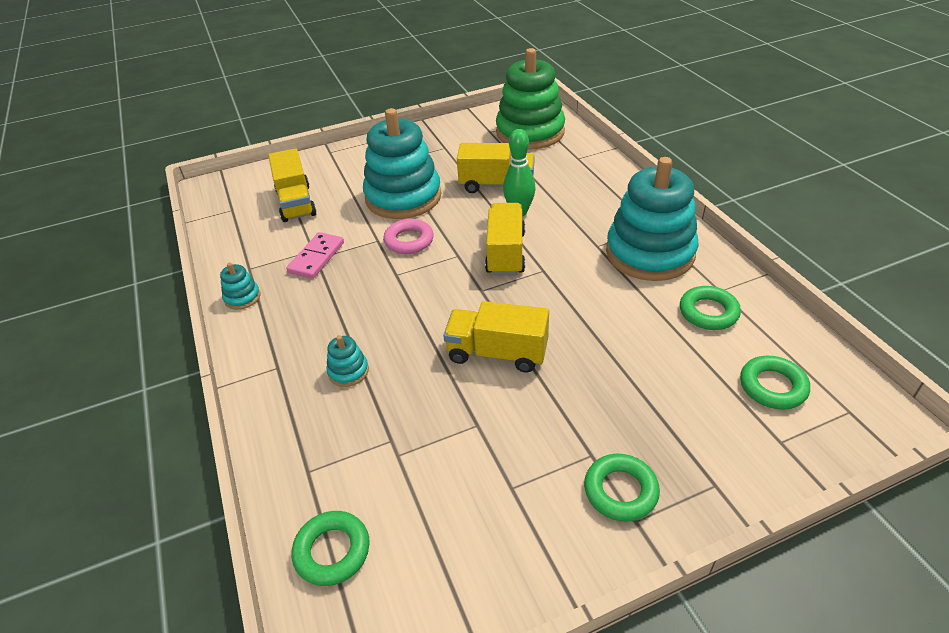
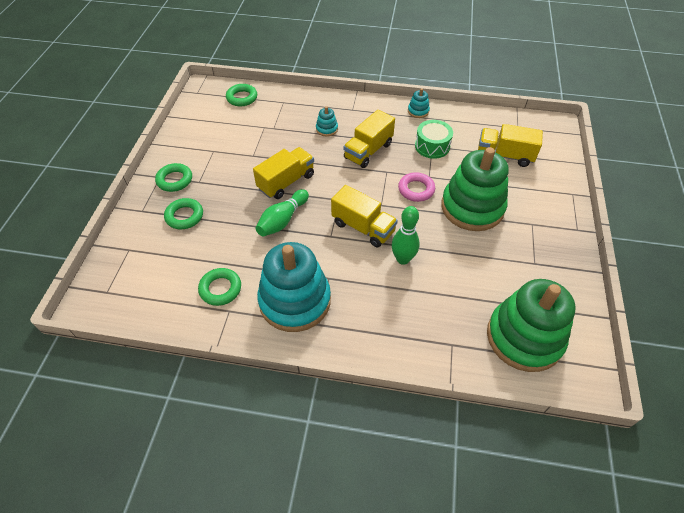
camera: 120 degrees right, 10 degrees up
pink domino [286,232,344,279] -> green drum [415,120,453,159]
turquoise stacking toy [363,108,441,219] -> green stacking toy [441,147,509,231]
yellow truck [457,143,535,193] -> yellow truck moved to [343,110,395,168]
green ring [740,356,810,410] -> green ring moved to [164,198,203,230]
none -> green bowling pin [256,189,309,237]

